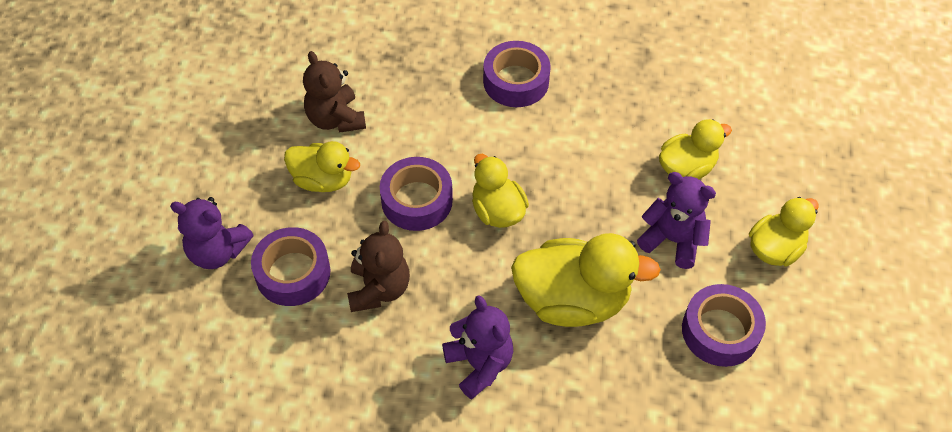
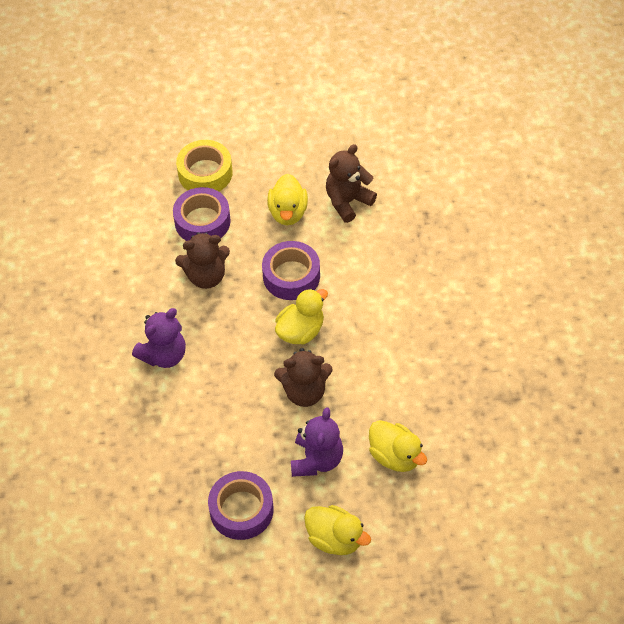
camera: 75 degrees right, 0 degrees up
purple teddy bear [170,197,254,269] -> yellow tape [176,140,233,191]
purple tape [483,41,551,107] -> none
yellow duck [511,233,661,327] -> none
none -> brown teddy bear [274,348,333,407]

